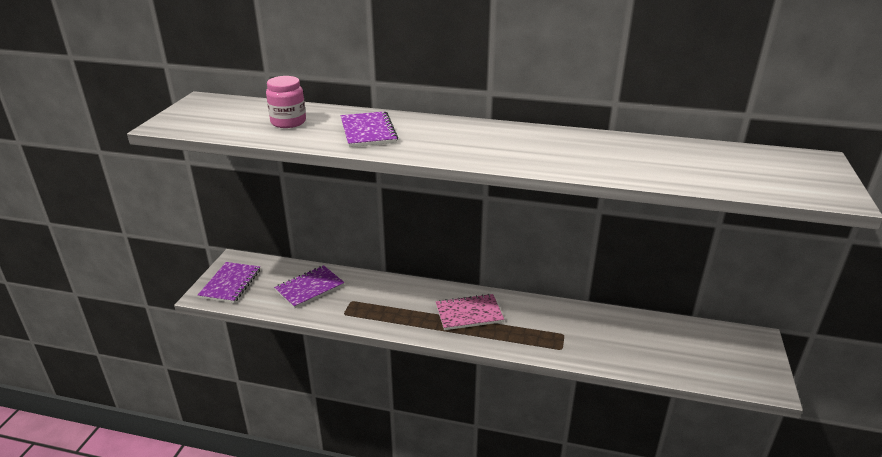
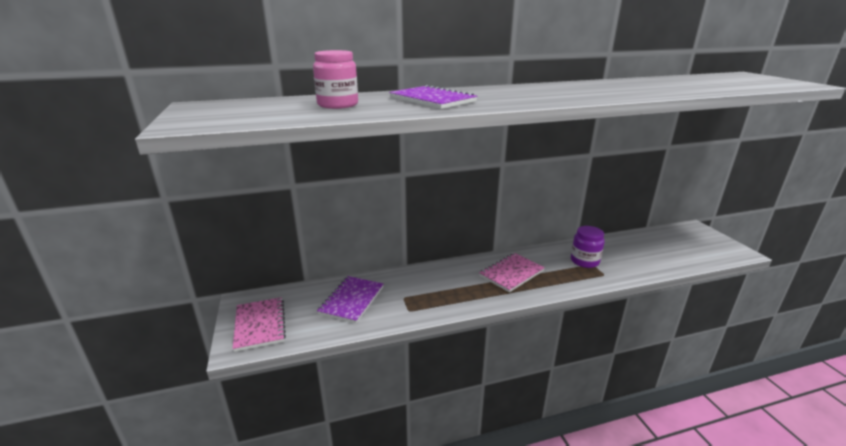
camera: 30 degrees left, 5 degrees down
purple notebook [198,262,260,303] -> pink notebook [233,297,286,352]
none -> purple jar [571,226,605,268]

